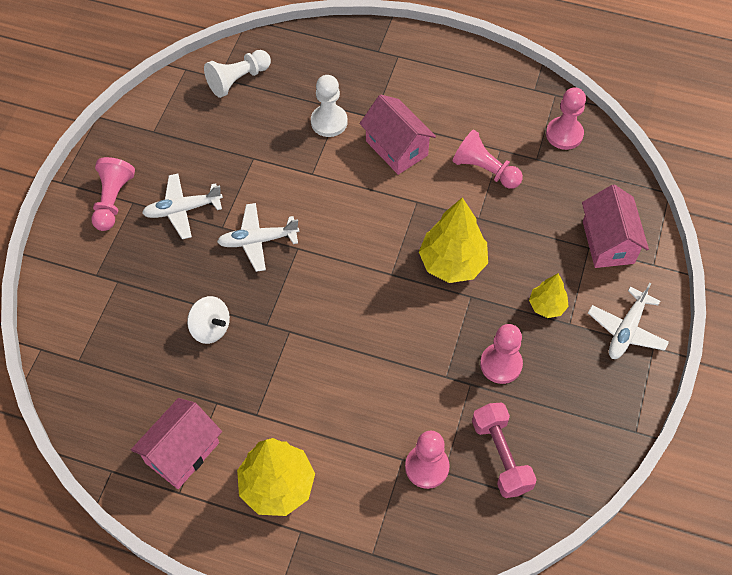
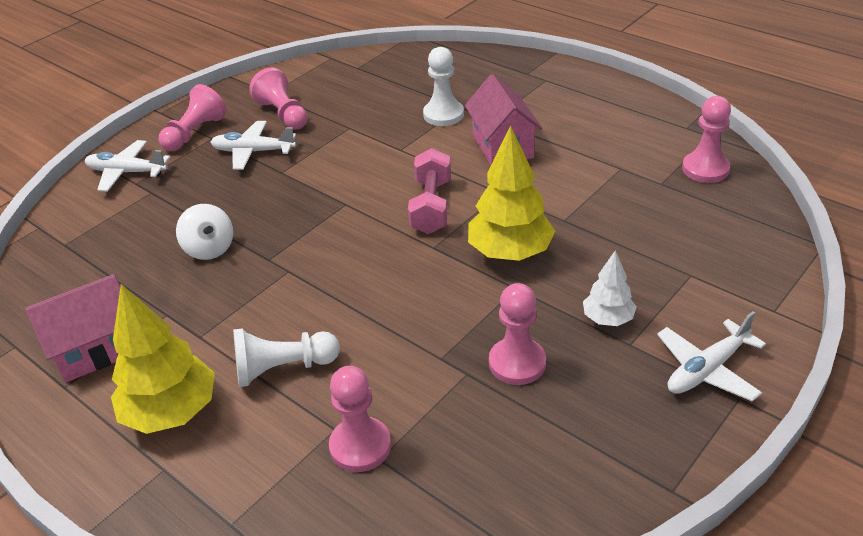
camera: 25 degrees right, 20 degrees down
white pawn [204,50,271,98] -> white pawn moved to [233,328,340,387]
white plane [217,203,299,272] -> white plane moved to [85,140,170,192]
pink pawn [453,130,523,189] -> pink pawn moved to [249,67,308,130]
pink dumbbell [472,403,537,498] -> pink dumbbell moved to [408,148,451,234]
yellow tree [529,273,569,318] -> white tree [583,250,636,326]
pink house [582,185,649,268] -> none

